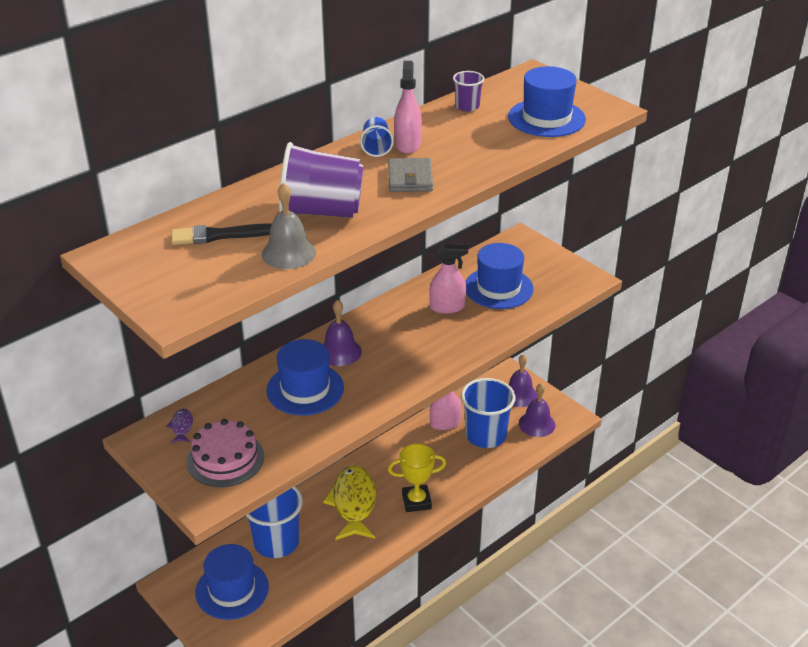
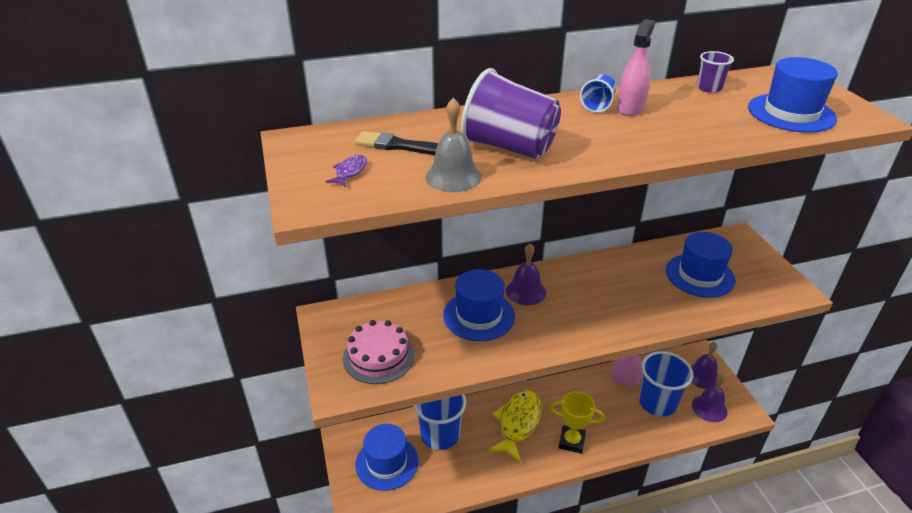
camera: 25 degrees right, 0 degrees up
purple fish [166,409,193,444] -> purple fish moved to [325,155,367,187]
grey wallet [388,158,433,192] -> none
pink spray bottle [429,244,468,314] -> none

